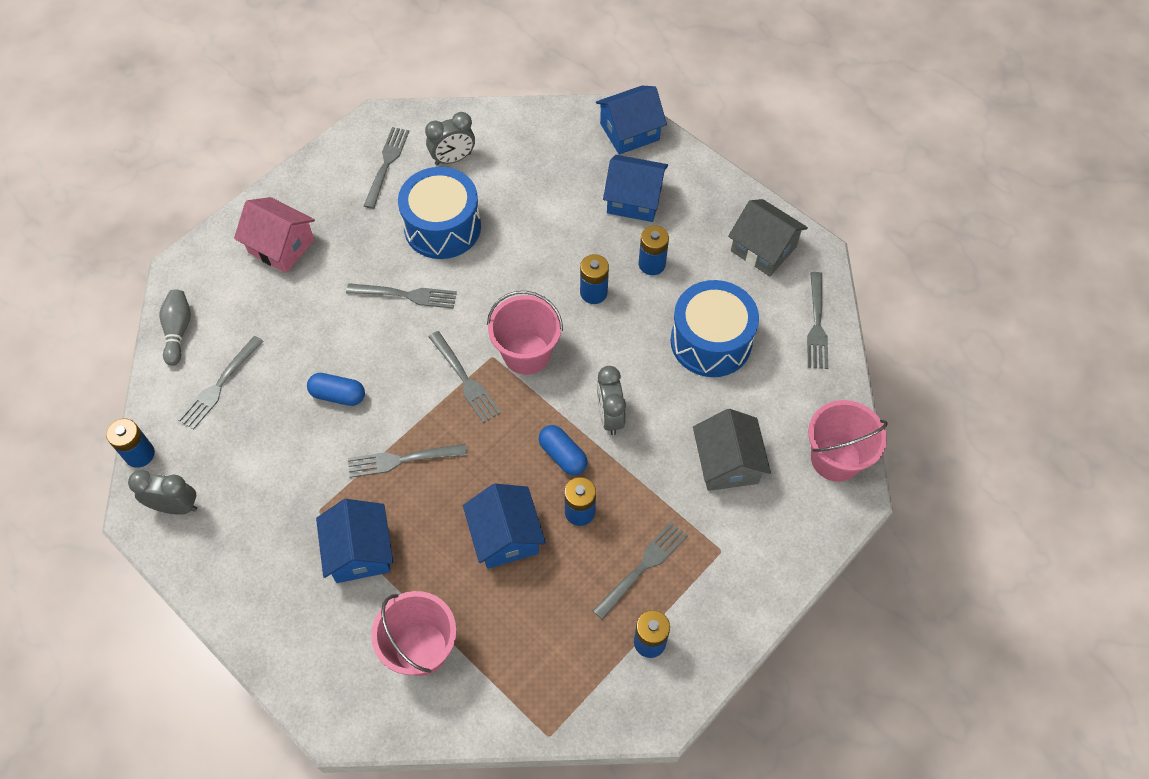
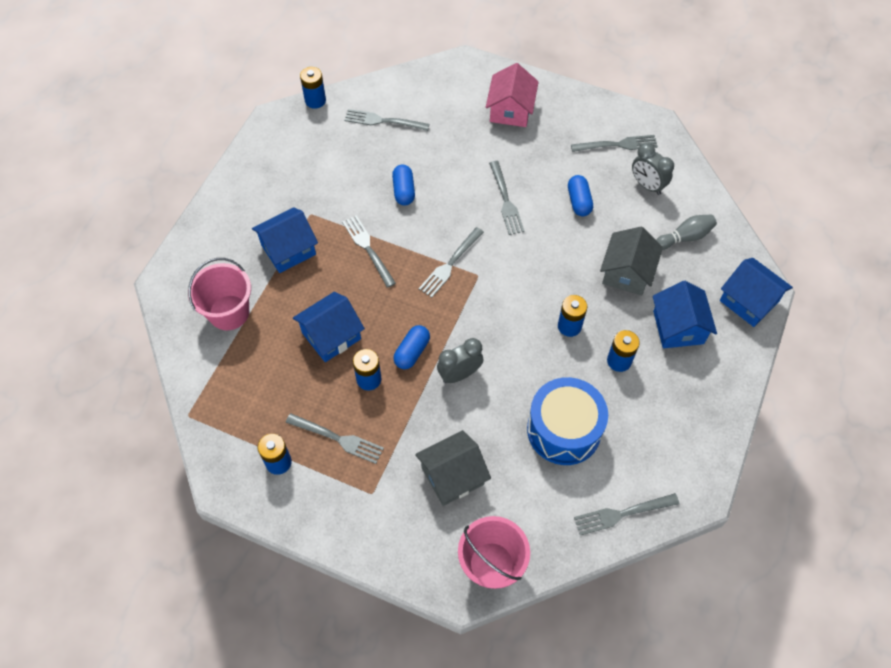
camera: 70 degrees right, 0 degrees up
grey clock [128,470,197,515] -> none
grey bowling pin [159,289,191,366] -> grey bowling pin moved to [656,214,717,250]
blue drum [398,167,481,259] -> blue capsule [568,175,593,216]
pink bucket [487,291,563,375] -> none
grey house [728,199,808,276] -> grey house moved to [600,227,663,295]

